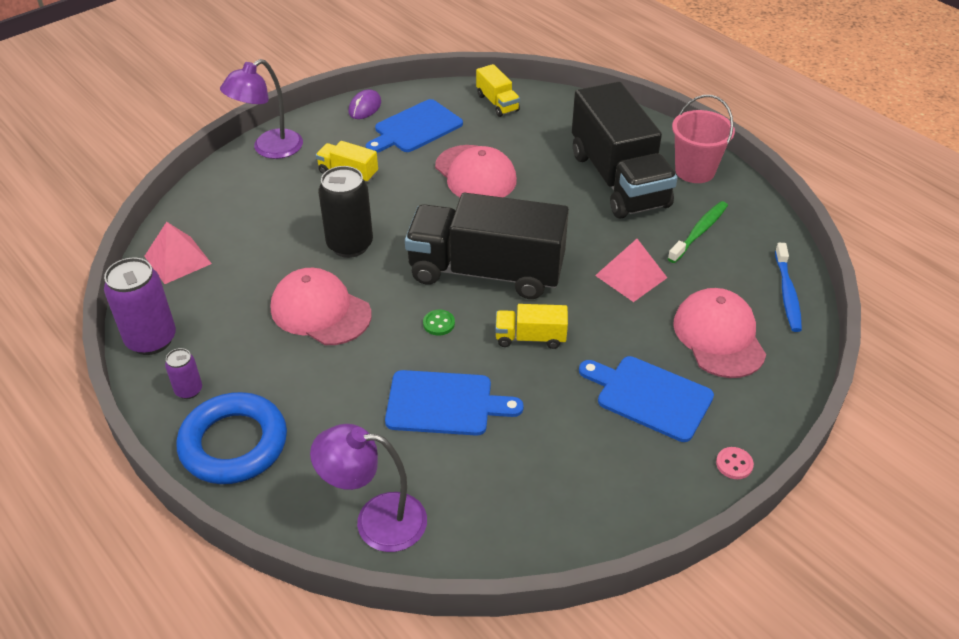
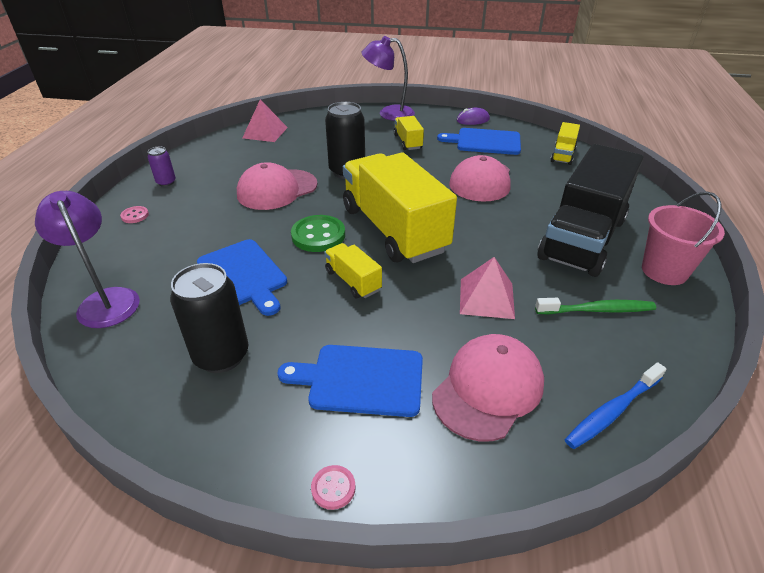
camera: 50 degrees right, 5 degrees down
purple can [104,257,176,355] -> none
blue ring [176,392,287,484] -> pink button [120,206,149,223]
pink cap [271,268,371,345] -> pink cap turned 120 degrees counterclockwise [237,162,318,210]
black truck [405,193,569,299] -> yellow truck [343,153,457,263]
green button [423,310,455,335] -> green button [291,215,345,252], size x1.97
blue cutting board [579,356,714,442] -> blue cutting board turned 75 degrees counterclockwise [278,345,423,417]
none -> black can [170,263,248,373]

